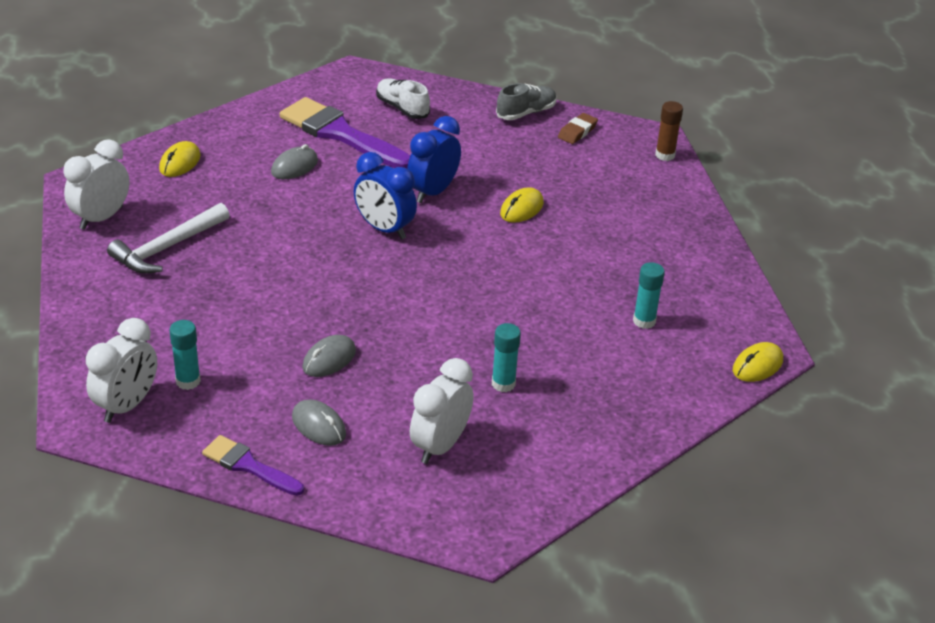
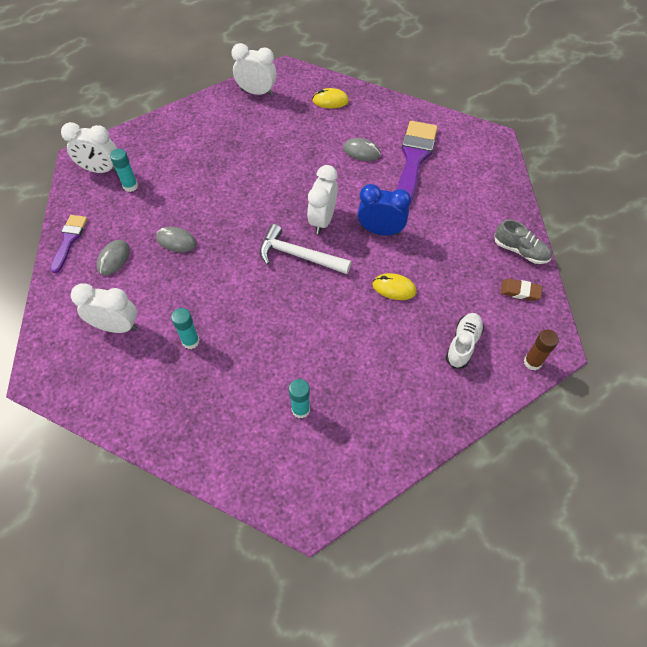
camera: 70 degrees right, 20 degrees up
white hammer [107,203,230,274] -> white hammer moved to [260,224,352,274]
blue clock [354,152,417,239] -> white clock [307,165,338,234]
white shoe [376,79,430,119] -> white shoe moved to [445,313,484,369]
yellow mouse [732,342,783,382] -> none

